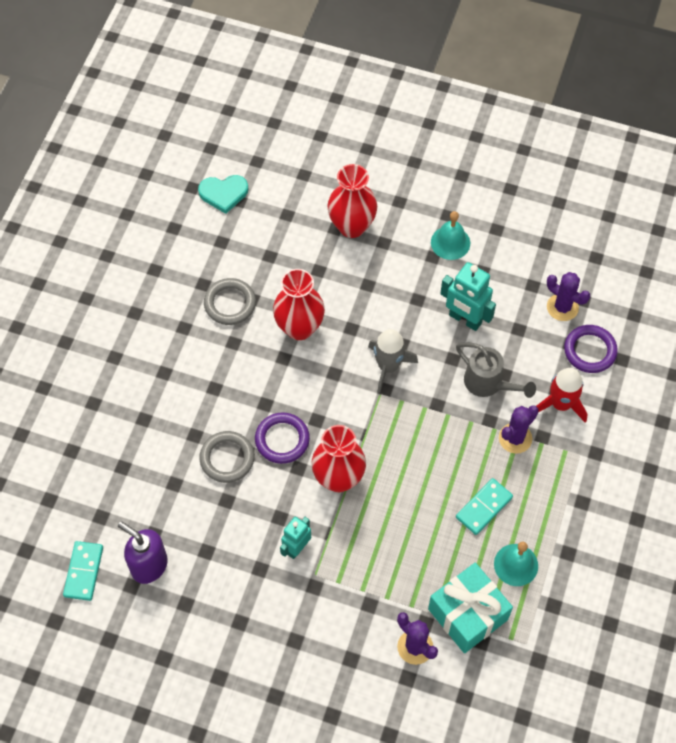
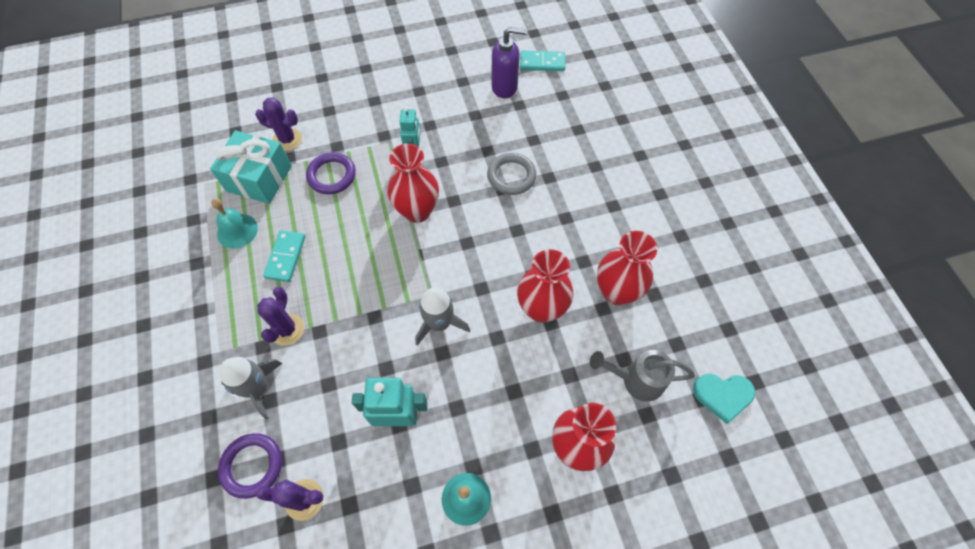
camera: 145 degrees right, 0 degrees up
turquoise domino [63,541,103,601] -> turquoise domino turned 60 degrees counterclockwise [520,50,565,71]
turquoise heart [198,175,248,214] -> turquoise heart turned 135 degrees counterclockwise [693,374,755,424]
grey ring [204,278,256,325] -> red vase [597,231,657,305]
purple ring [255,413,310,464] -> purple ring moved to [306,152,356,194]
grey watering can [456,343,536,398] -> grey watering can moved to [590,350,695,402]
red rocket [536,368,587,423] -> grey rocket [220,357,283,419]

